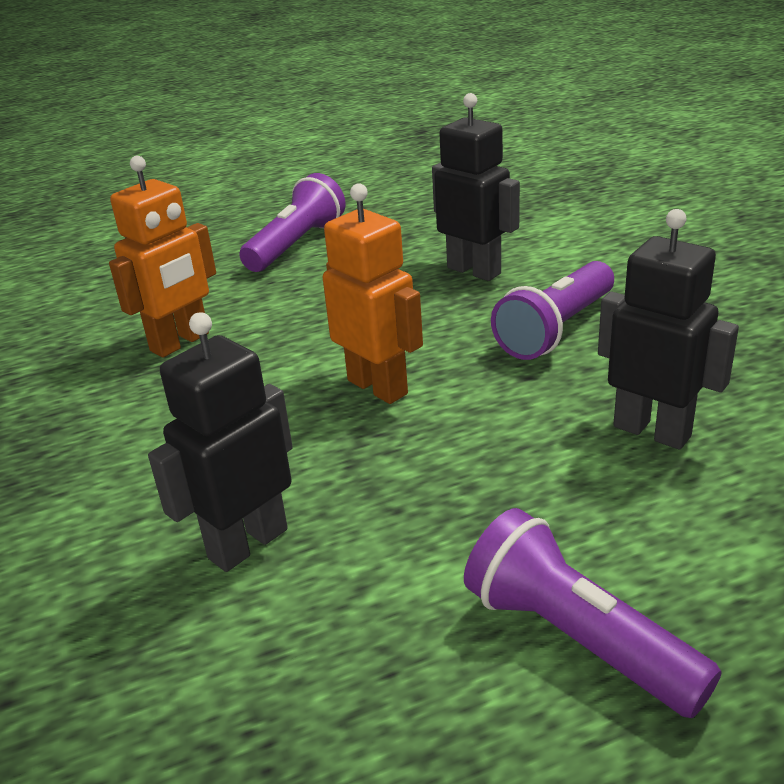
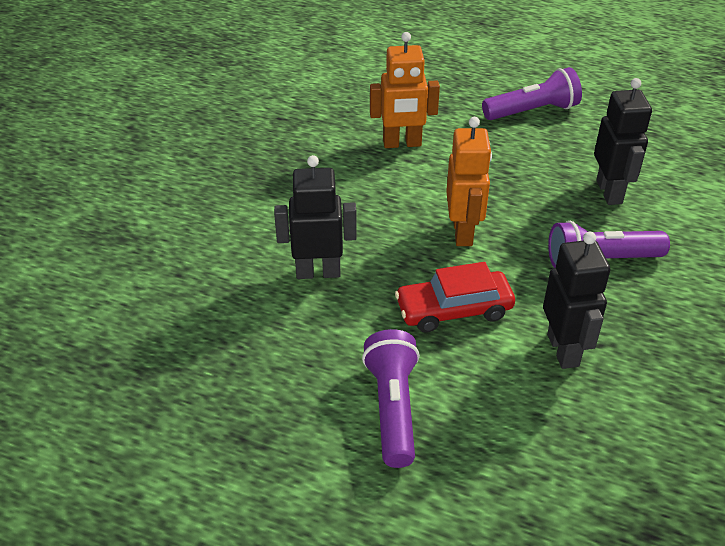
camera: 40 degrees right, 10 degrees up
none -> red car [395,262,515,333]

